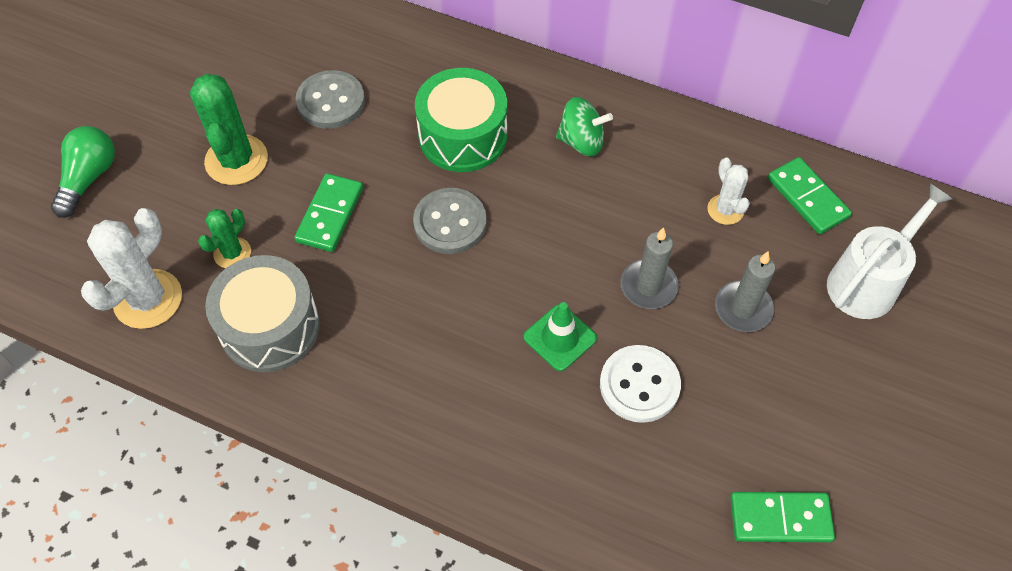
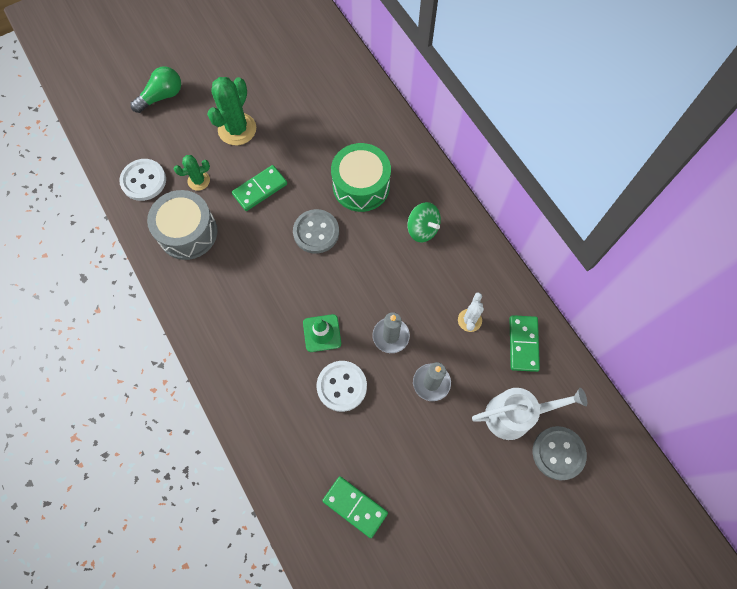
camera: 35 degrees right, 10 degrees up
white cactus [81,208,182,329] -> white button [119,159,166,201]
grey button [296,70,365,129] -> grey button moved to [533,426,587,480]

